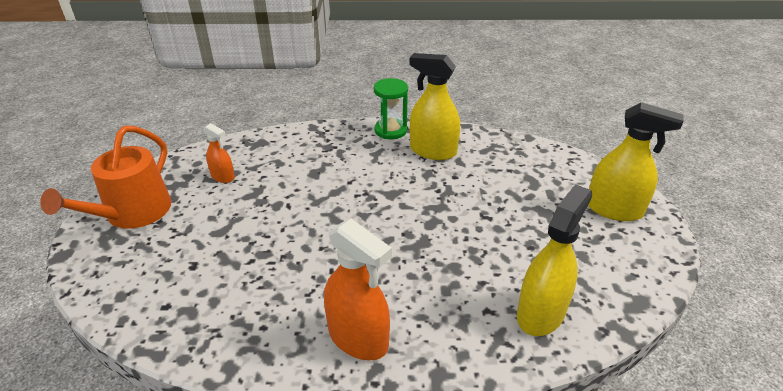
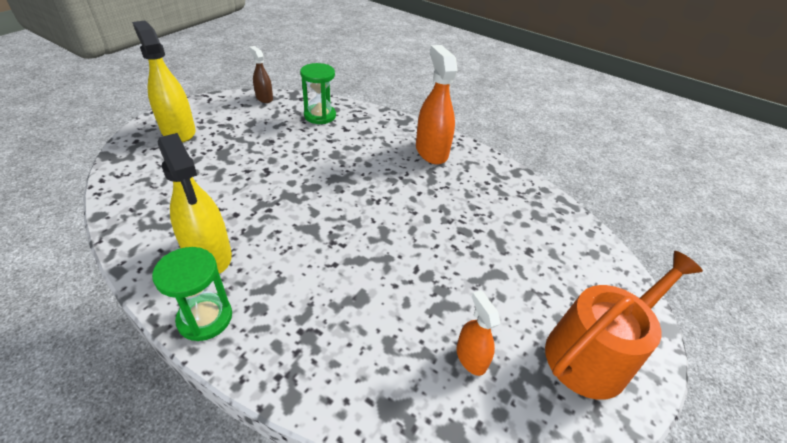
camera: 150 degrees left, 5 degrees up
yellow spray bottle [517,184,592,336] -> green hourglass [300,63,336,124]
none -> brown spray bottle [249,46,273,103]

